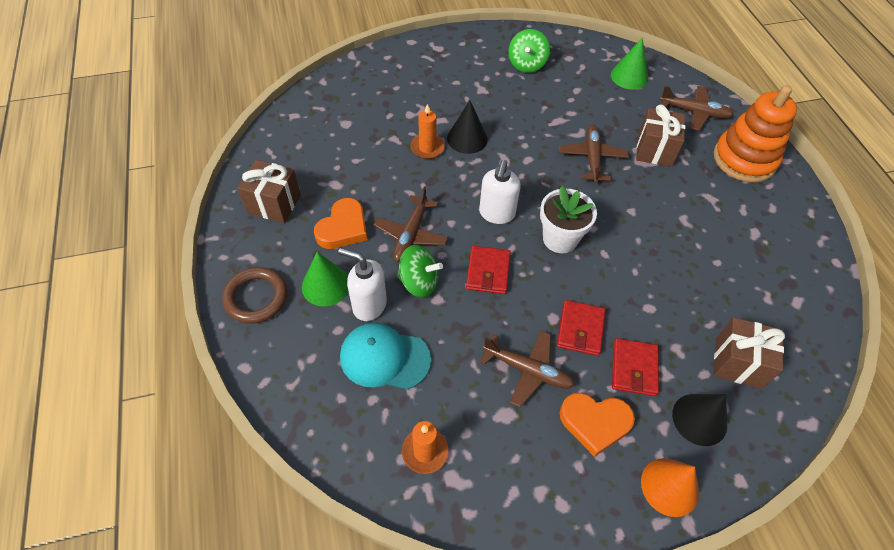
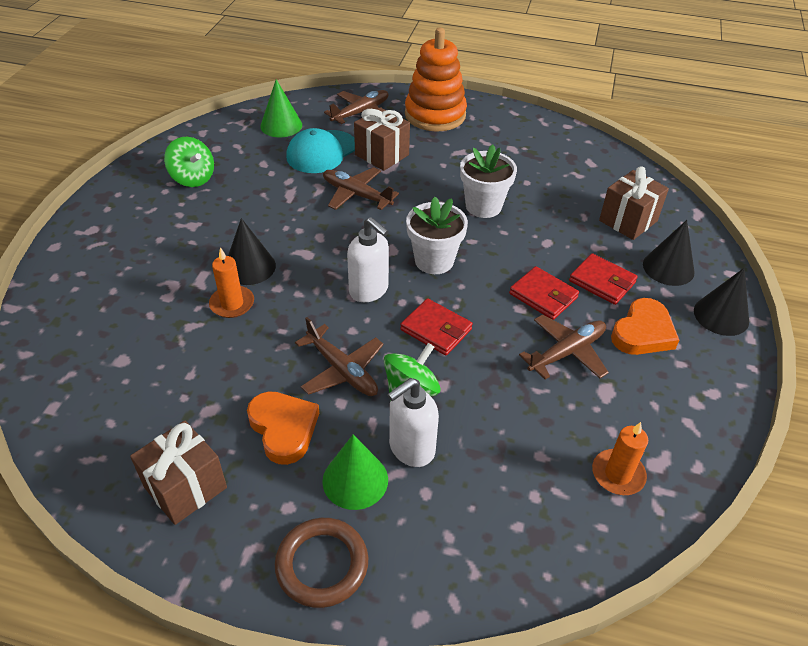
camera: 60 degrees left, 10 degrees down
turquoise cap [340,323,431,390] -> turquoise cap moved to [286,128,355,173]
orange cone [641,458,699,517] -> black cone [694,268,749,336]
none -> white flower pot [460,145,517,218]

